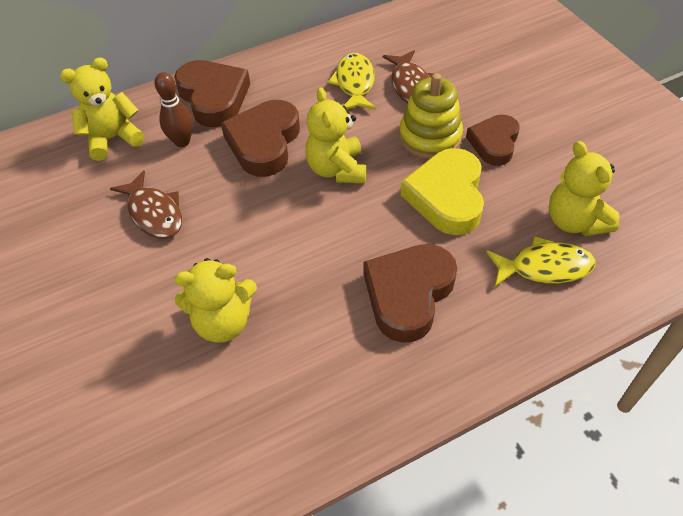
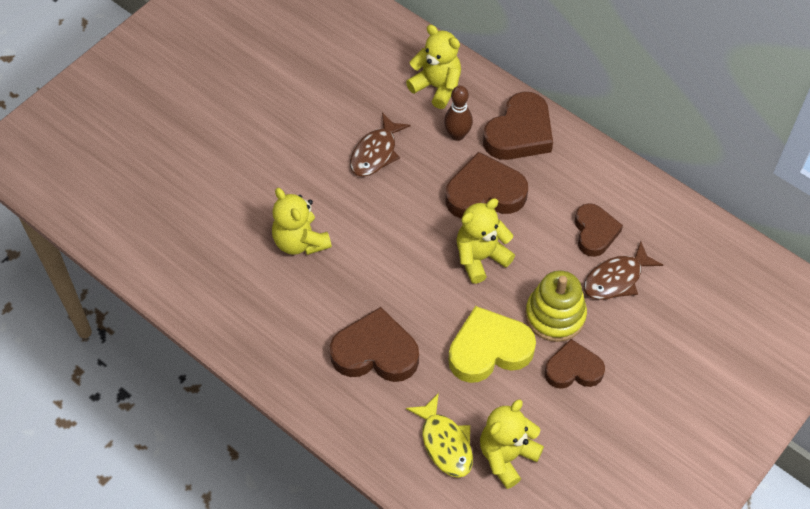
camera: 65 degrees right, 5 degrees up
yellow fish [328,53,376,110] -> brown heart [575,203,623,257]

